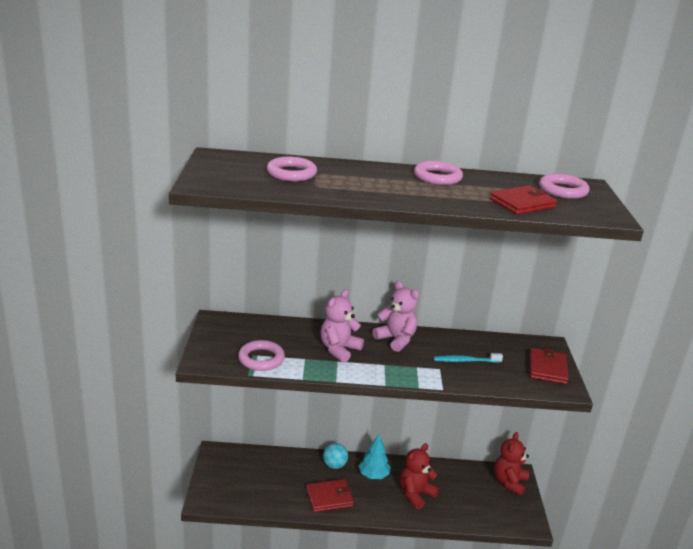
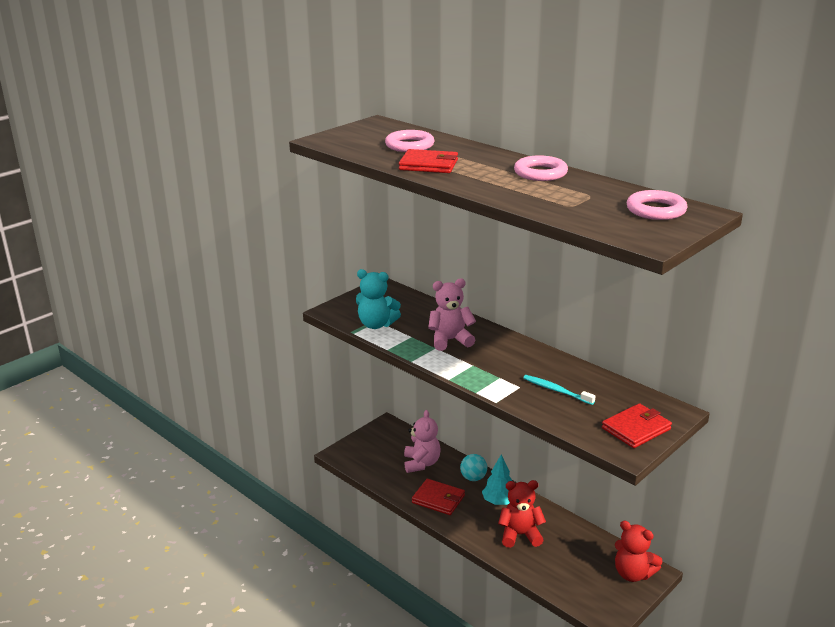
camera: 45 degrees right, 0 degrees up
pink ring [238,340,285,371] -> turquoise teddy bear [356,269,401,329]
pink teddy bear [372,281,419,352] -> pink teddy bear moved to [404,410,441,473]
red wallet [490,185,557,215] -> red wallet moved to [399,149,458,173]
red teddy bear [494,432,529,496] -> red teddy bear turned 120 degrees counterclockwise [615,520,663,582]

